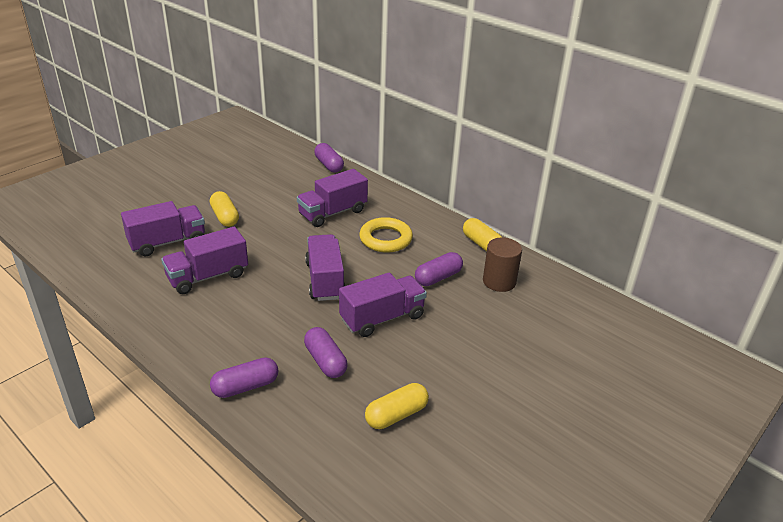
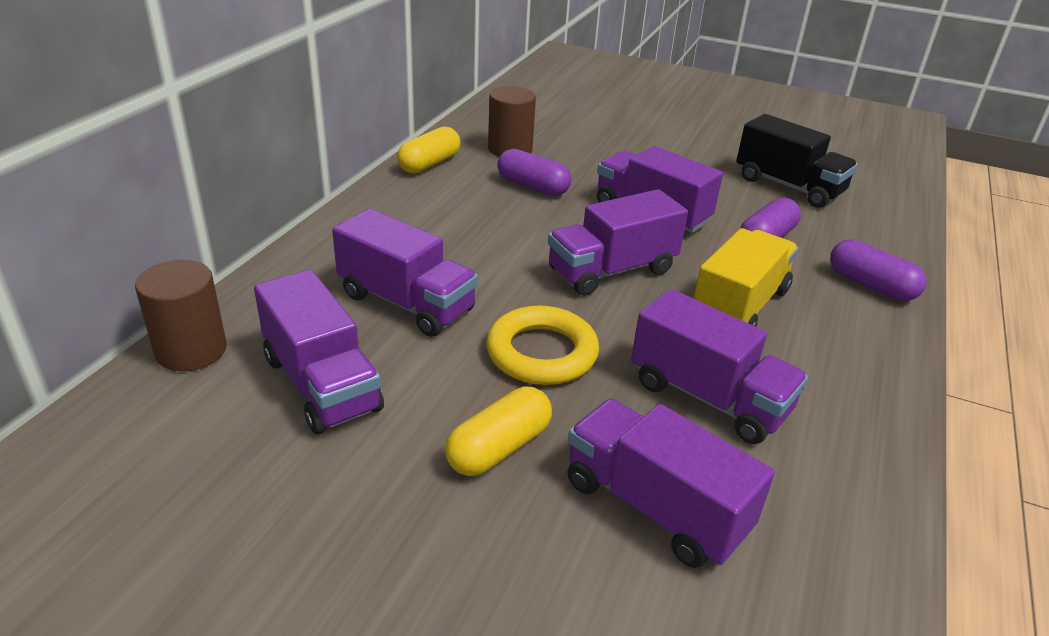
camera: 110 degrees left, 0 degrees up
purple capsule [314,143,344,173] -> brown cylinder [135,260,227,371]
yellow ring [359,217,413,253] -> yellow ring moved to [486,306,599,385]
yellow capsule [365,383,429,429] -> black truck [736,114,858,208]
none -> purple truck [254,269,384,434]
none -> yellow truck [693,228,798,327]

